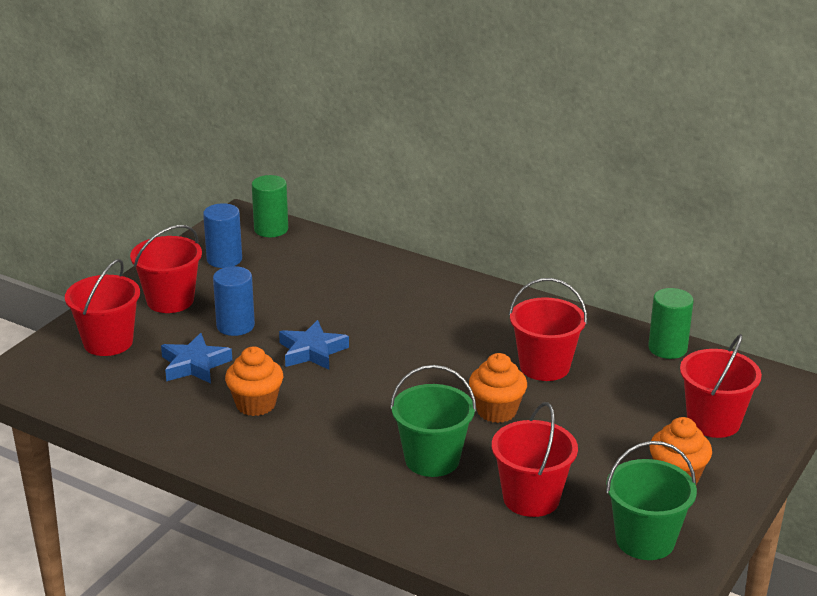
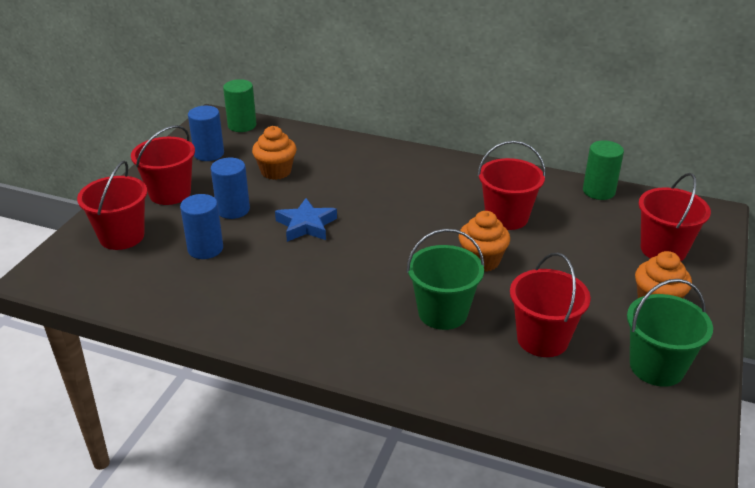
camera: 10 degrees left, 5 degrees up
blue star [161,333,232,383] -> blue cylinder [180,194,223,259]
orange cupcake [225,347,283,416] -> orange cupcake moved to [252,126,296,180]

